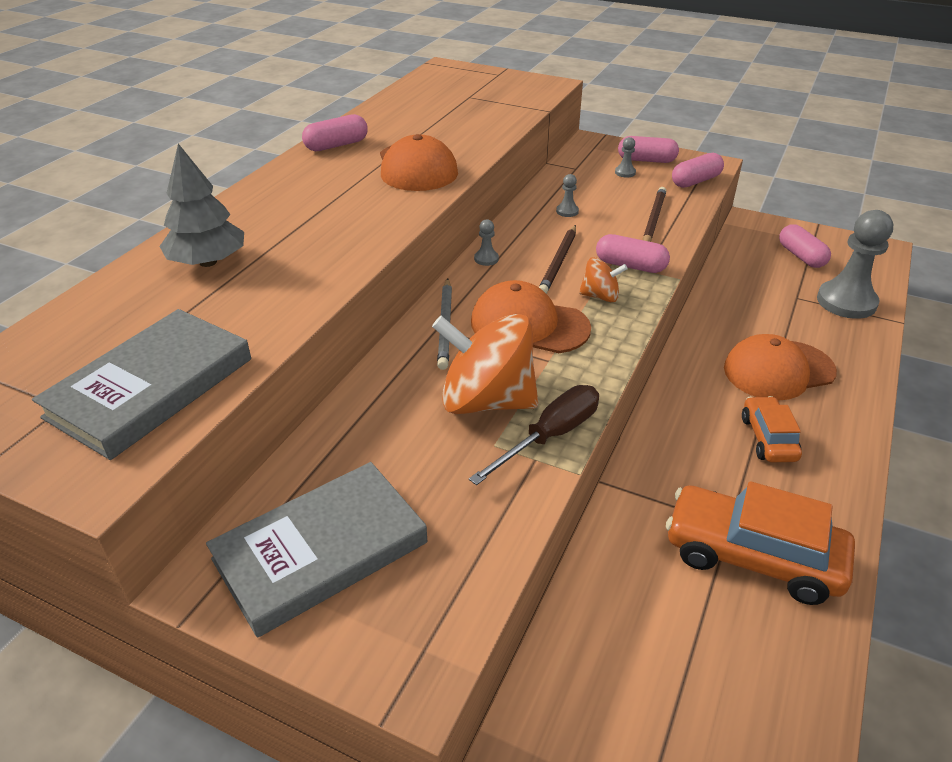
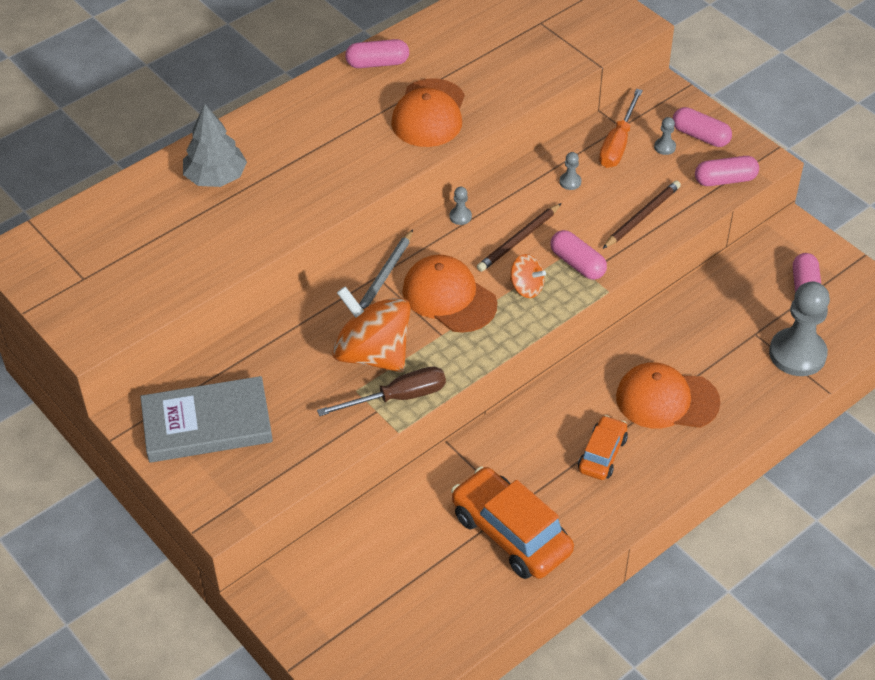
camera: 25 degrees right, 10 degrees up
grey book [32,309,251,460] -> none
none -> orange screwdriver [599,89,643,168]

